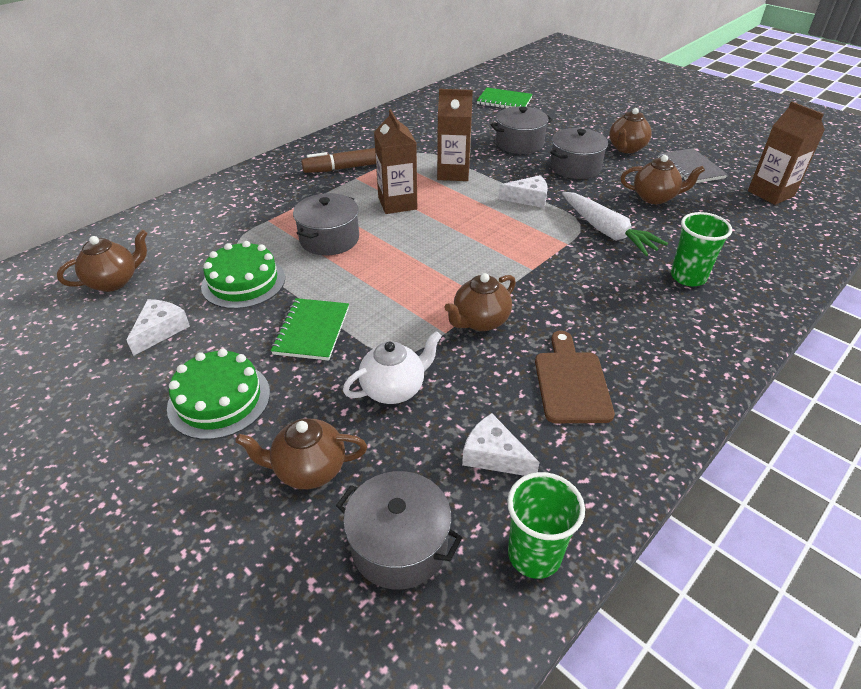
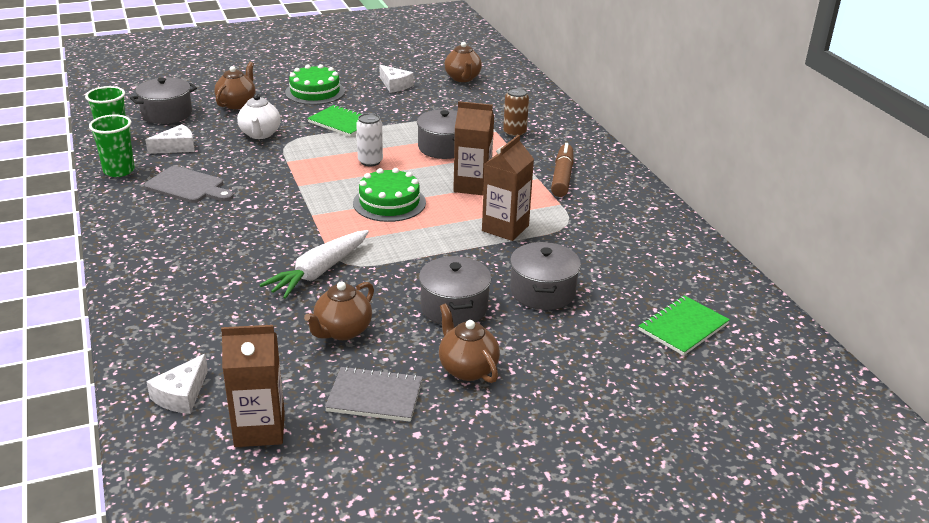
camera: 115 degrees right, 10 degrees down
green cake [201,241,285,309] -> green cake moved to [353,168,426,222]
brown teapot [444,273,516,331] -> none
white cheese [499,175,547,208] -> white cheese moved to [146,354,208,414]
brown cutting board [535,331,615,423] -> grey cutting board [144,166,234,203]
white carrot [562,192,668,256] -> white carrot turned 45 degrees counterclockwise [259,230,369,299]
green cup [671,212,732,286] -> green cup moved to [89,115,135,177]
none -> white can [356,113,383,166]
none -> brown can [503,87,529,138]

